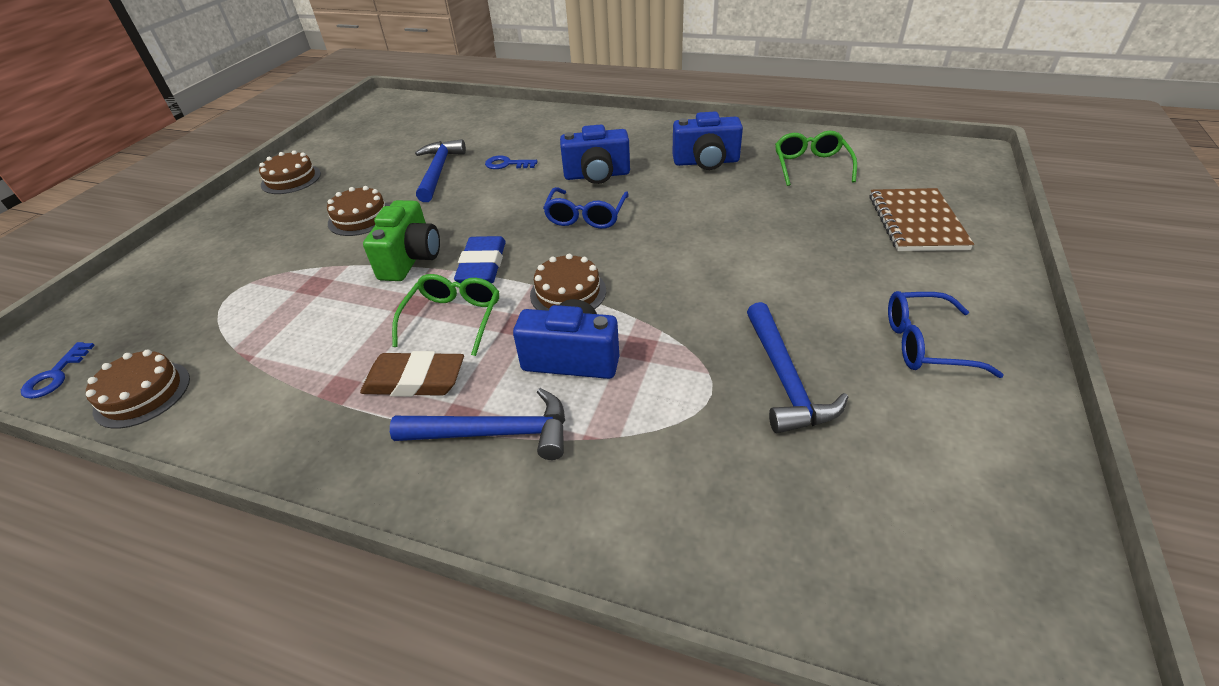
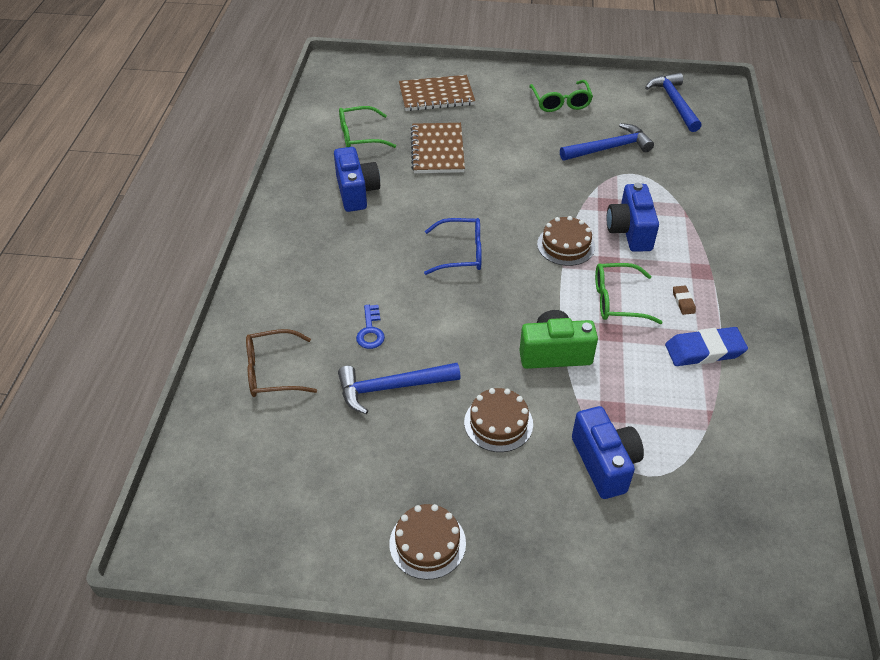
camera: 105 degrees left, 5 degrees up
blue key [21,342,95,399] -> none
brown cake [86,350,190,429] -> none
brown eraser [360,351,464,397] -> brown eraser [673,286,696,315], size x0.48
blue hammer [390,388,565,460] -> blue hammer moved to [645,73,702,132]
blue eraser [454,236,506,283] -> blue eraser moved to [665,327,748,366]
blue camera [560,125,630,184] -> blue camera moved to [572,406,644,499]
blue glasses [888,291,1004,378] -> green glasses [529,80,593,112]
none -> brown glasses [246,329,317,397]
none -> brown notebook [411,123,465,173]

